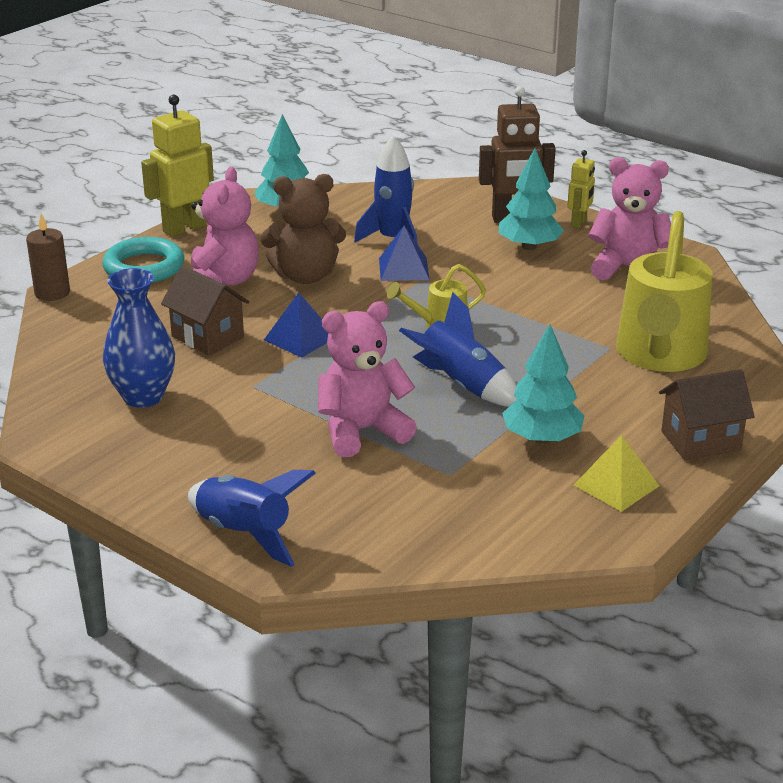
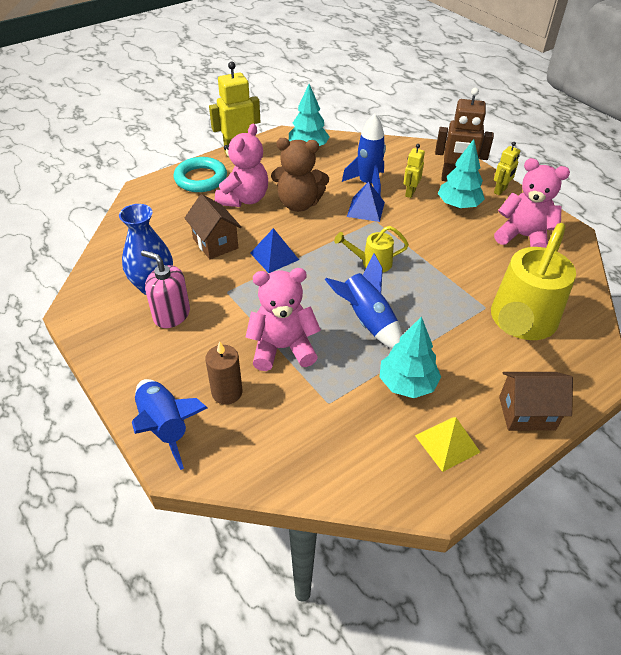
camera: 15 degrees right, 15 degrees up
brown candle [26,213,70,301] -> brown candle moved to [205,341,243,405]
none -> pink soap dispenser [141,250,190,328]
none -> yellow robot [404,144,425,198]

